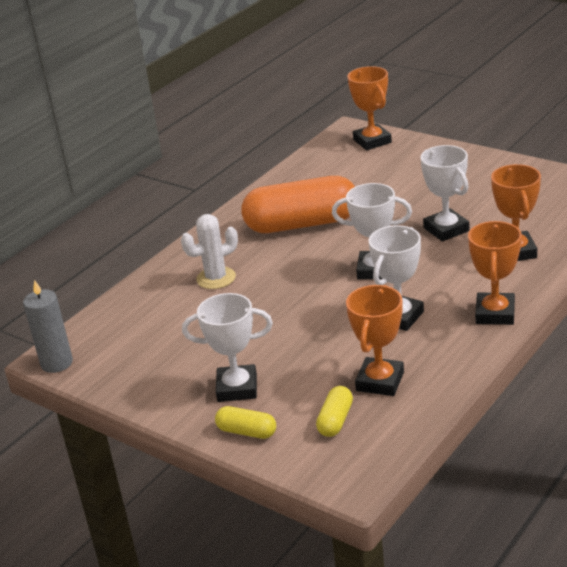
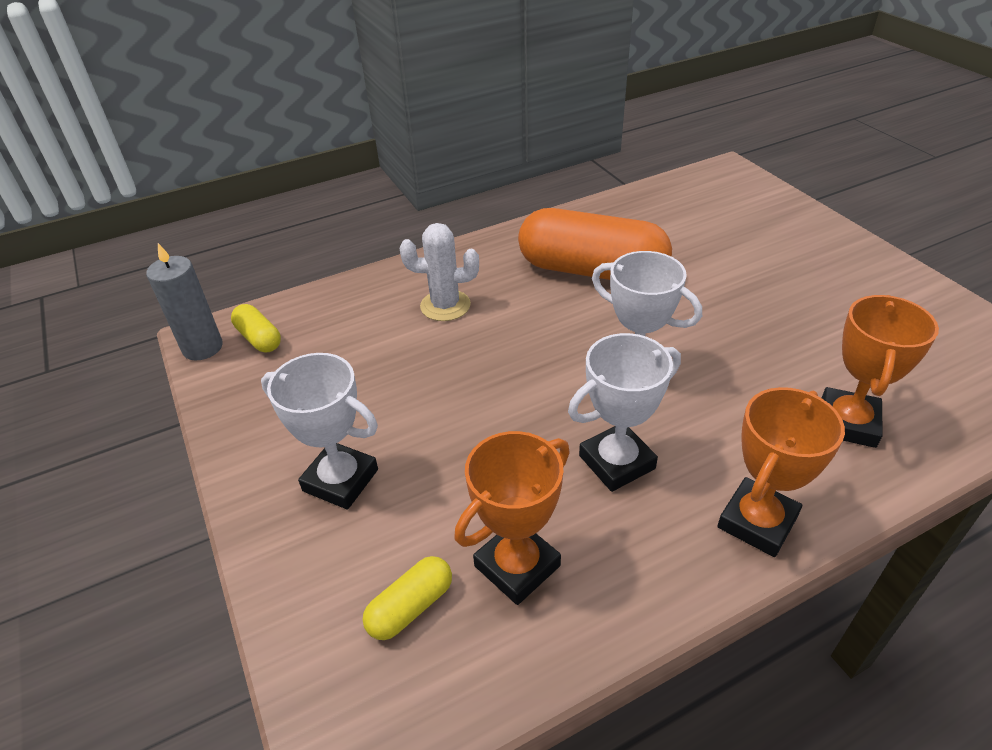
camera: 25 degrees right, 10 degrees up
yellow capsule [215,406,276,439] -> yellow capsule moved to [231,304,281,352]
orange trophy [347,66,392,150] -> none
white trophy [420,145,469,242] -> none

